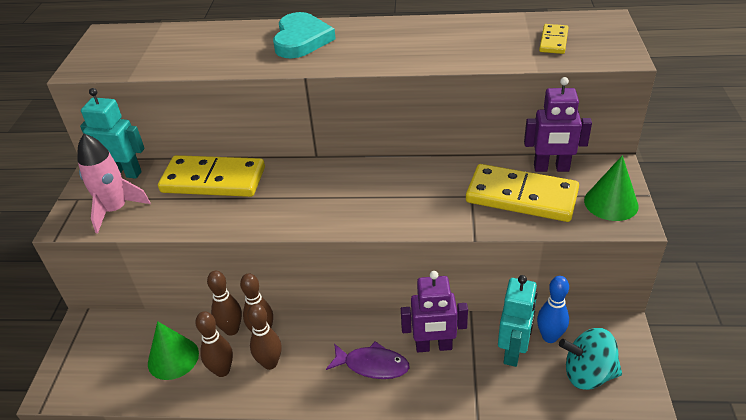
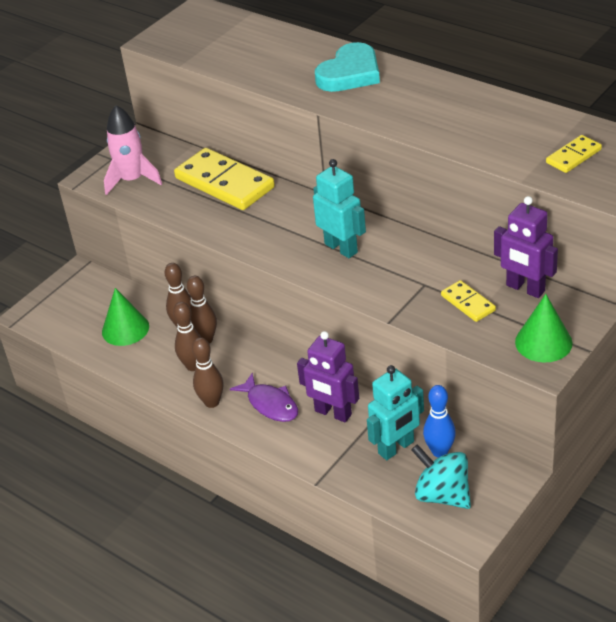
camera: 35 degrees right, 0 degrees up
turquoise robot [80,88,145,179] -> turquoise robot moved to [313,159,366,258]
brown bowling pin [196,311,233,377] -> brown bowling pin moved to [192,337,223,408]
yellow domino [466,164,579,222] -> yellow domino [441,280,496,322], size x0.49

